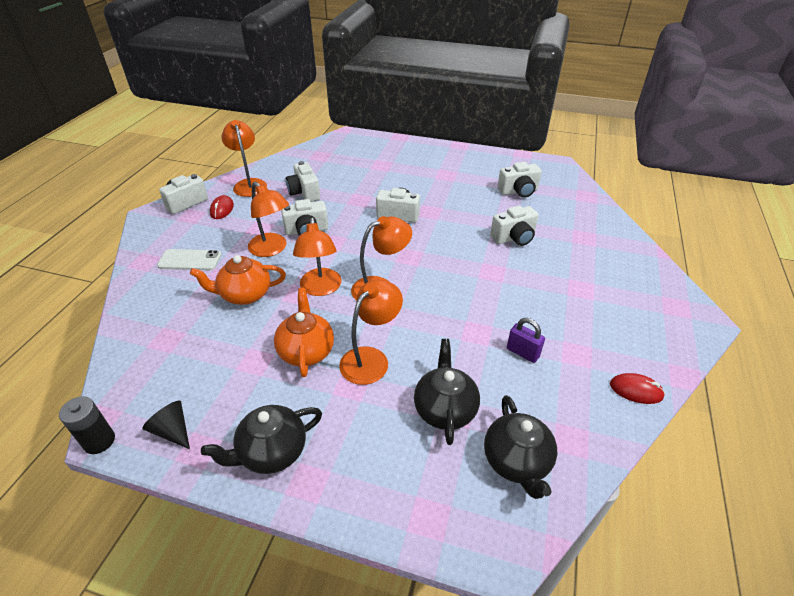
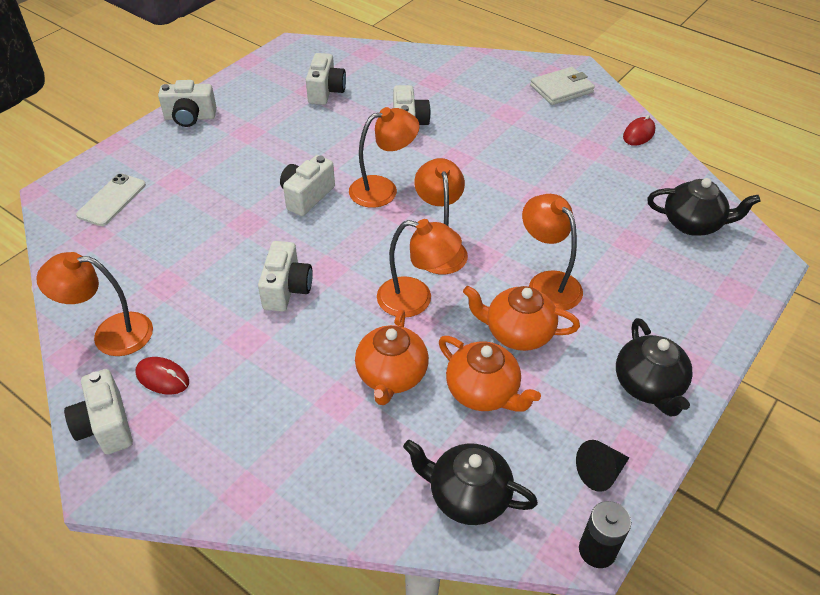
camera: 70 degrees left, 5 degrees up
white phone [157,249,222,270] -> white phone moved to [76,173,146,226]
orange lamp [248,182,289,257] -> orange lamp moved to [349,107,420,208]
white camera [286,161,320,202] -> white camera moved to [158,80,217,127]
black teapot [414,339,480,445] -> black teapot moved to [403,440,538,525]
purple padlock [507,318,545,363] -> none
none -> orange teapot [439,336,541,411]
none -> white wallet [530,67,595,105]

